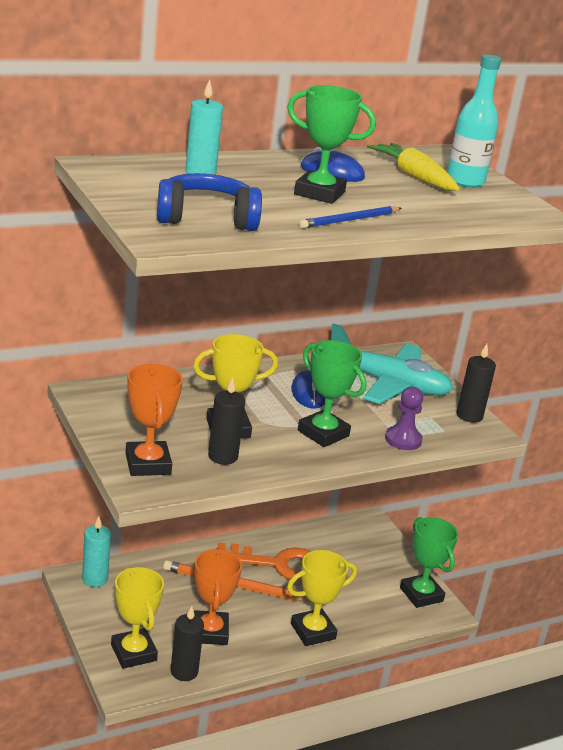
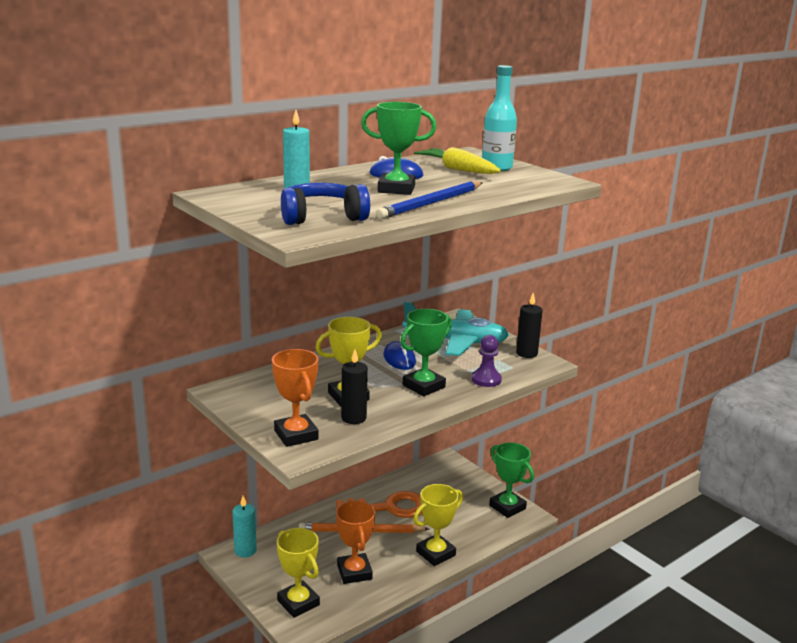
camera: 10 degrees left, 5 degrees down
black candle [171,606,204,681] -> none
green trophy [298,340,366,447] -> green trophy turned 75 degrees counterclockwise [400,309,452,396]
blue pencil [299,206,401,228] -> blue pencil [376,181,482,219], size x1.55

